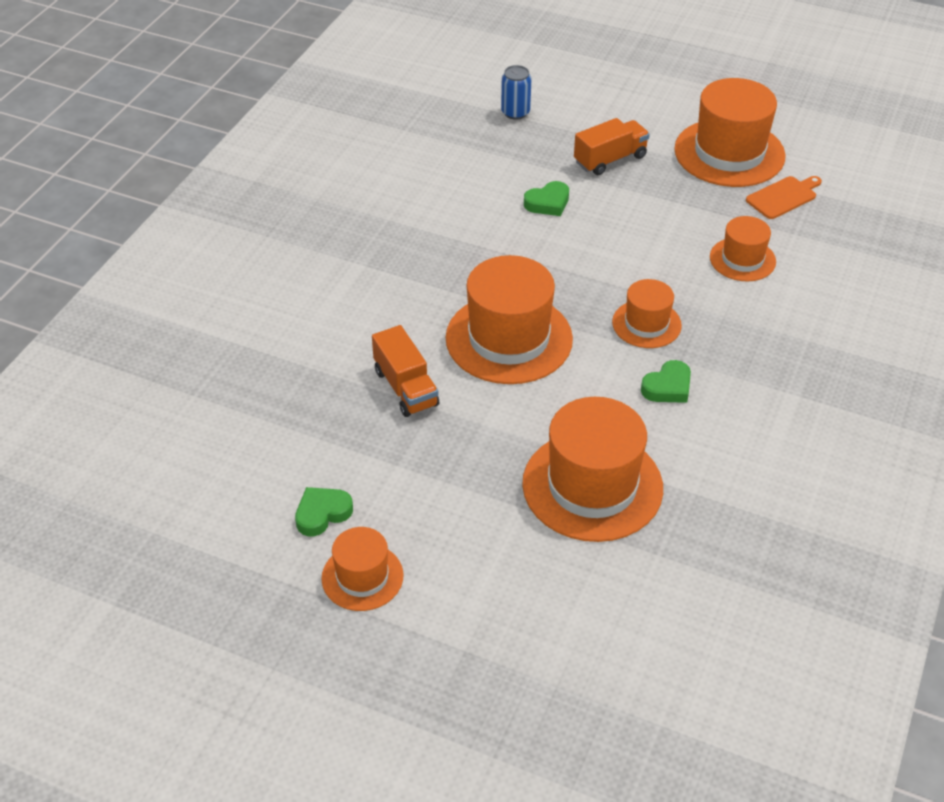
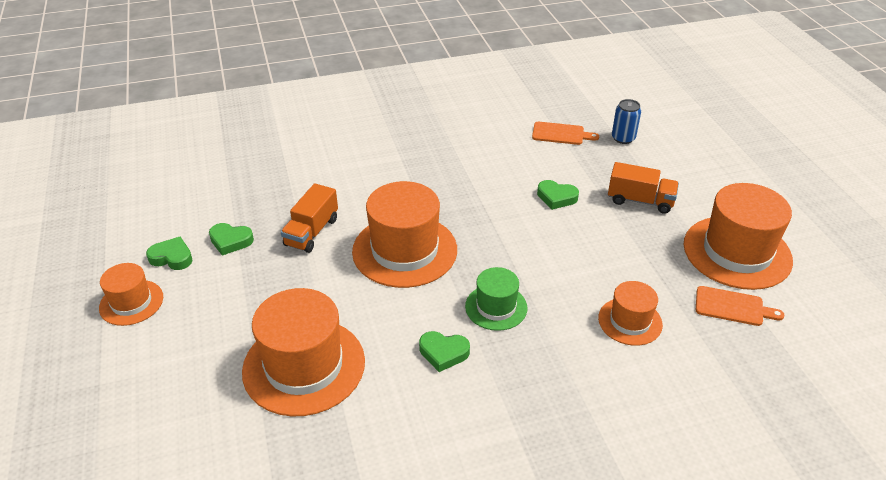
camera: 50 degrees right, 5 degrees down
orange hat [612,279,682,348] -> green hat [465,267,527,331]
none -> green heart [209,223,254,256]
none -> orange cutting board [532,122,599,145]

